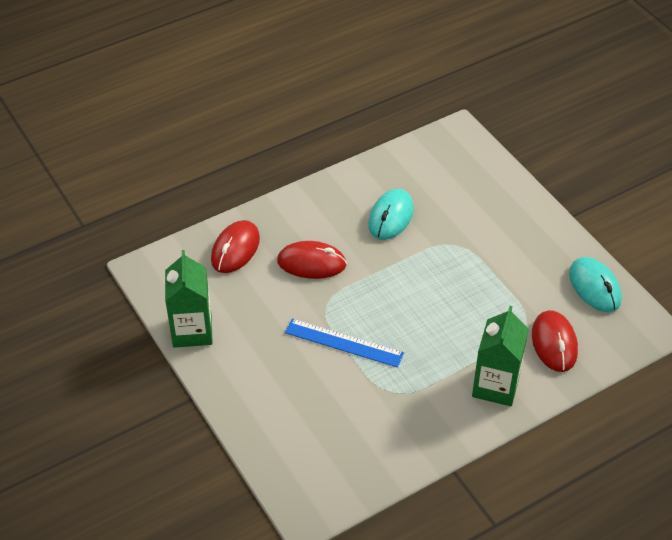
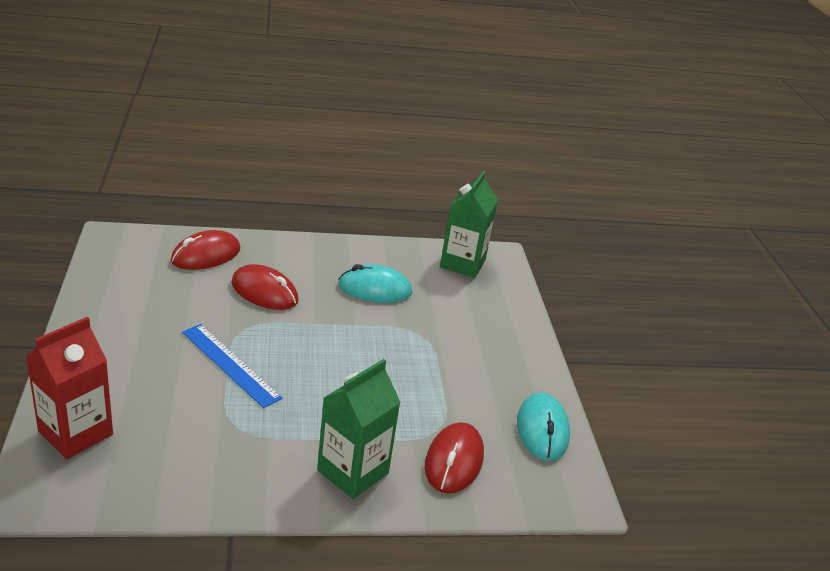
camera: 20 degrees right, 15 degrees down
green carton [165,250,213,348] -> green carton moved to [440,171,498,278]
turquoise mouse [368,189,414,240] -> turquoise mouse turned 45 degrees clockwise [338,264,412,303]
none -> red carton [26,317,113,459]

